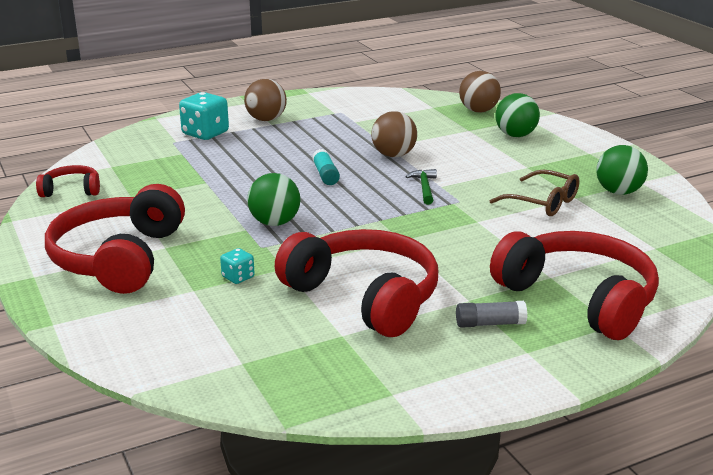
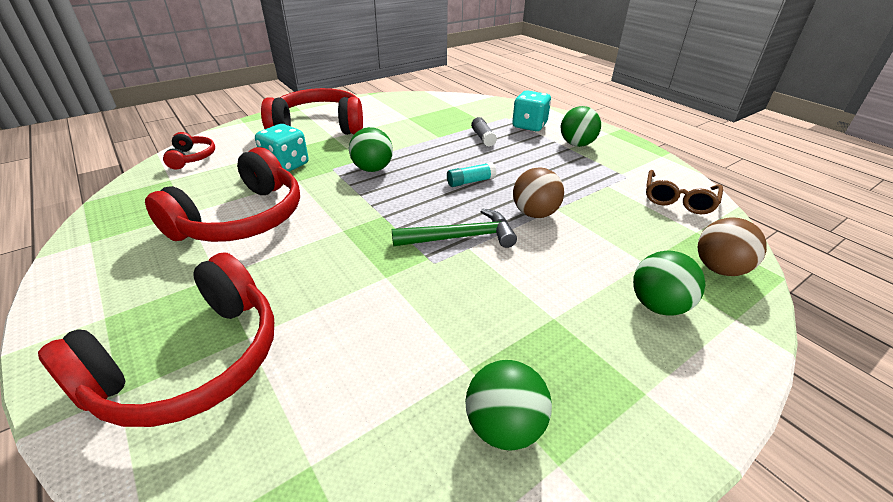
camera: 80 degrees right, 10 degrees up
red headphones [36,165,100,197] -> red headphones moved to [163,132,215,169]
turquoise dice [220,248,255,284] -> turquoise dice [255,124,309,171], size x1.91
brown ball [244,79,287,121] -> green ball [561,106,601,147]
green hammer [405,169,437,205] -> green hammer [392,208,517,248], size x1.67
grey glue stick [456,301,527,328] -> grey glue stick moved to [471,117,497,147]
brown glasses [490,170,580,216] -> brown glasses moved to [646,170,723,214]

